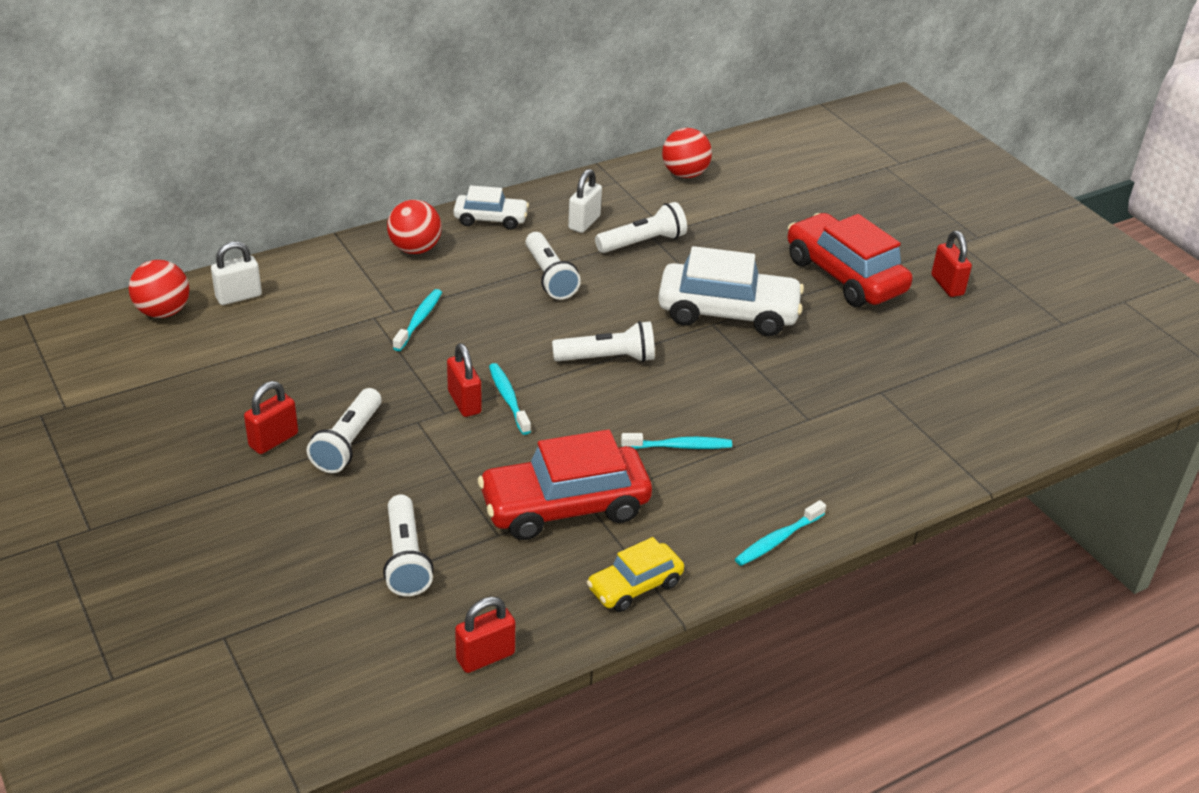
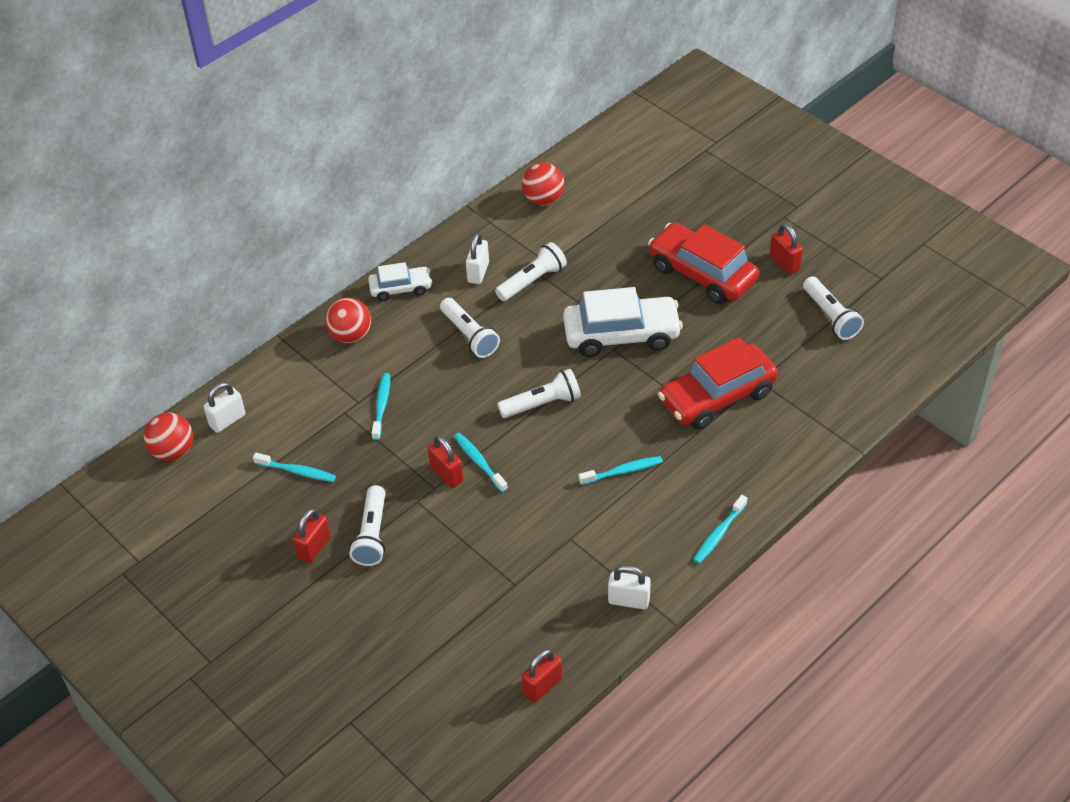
camera: 10 degrees left, 10 degrees up
white flashlight [383,495,434,596] -> white flashlight moved to [803,276,864,340]
red car [478,430,652,540] -> red car moved to [658,337,778,430]
yellow car [587,537,684,612] -> white padlock [608,565,651,609]
none -> turquoise toothbrush [253,453,336,482]

